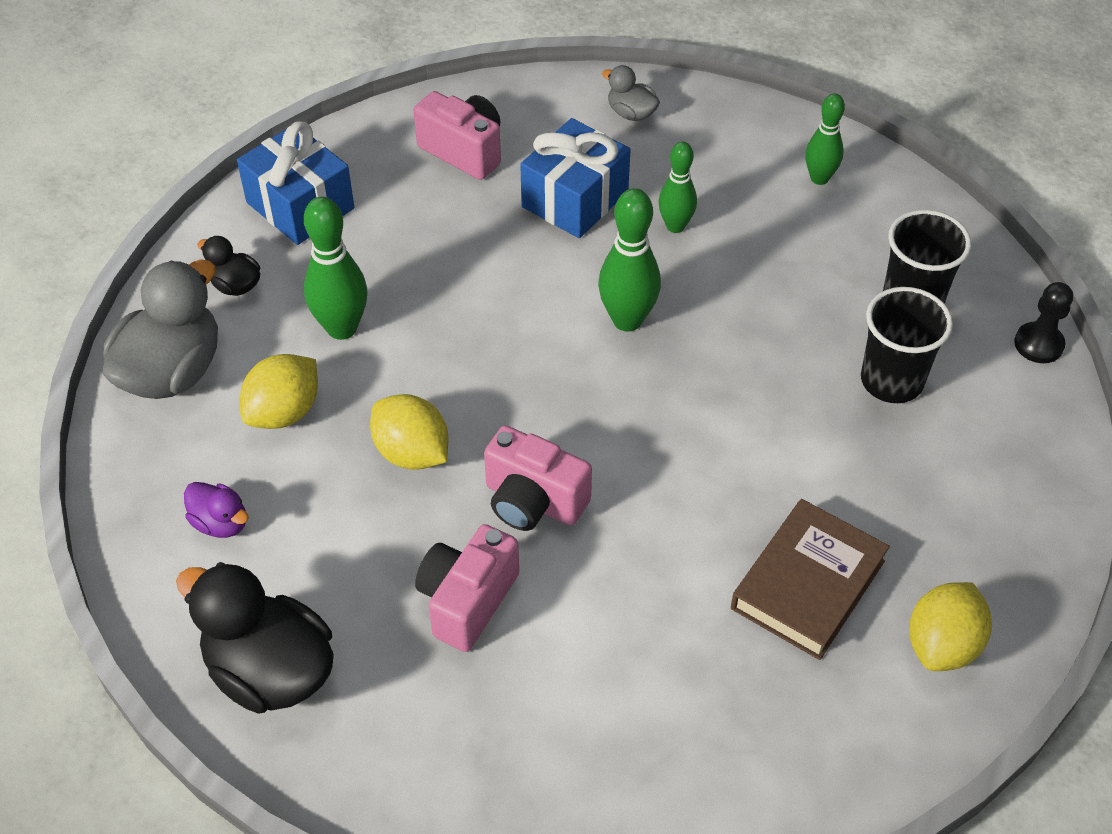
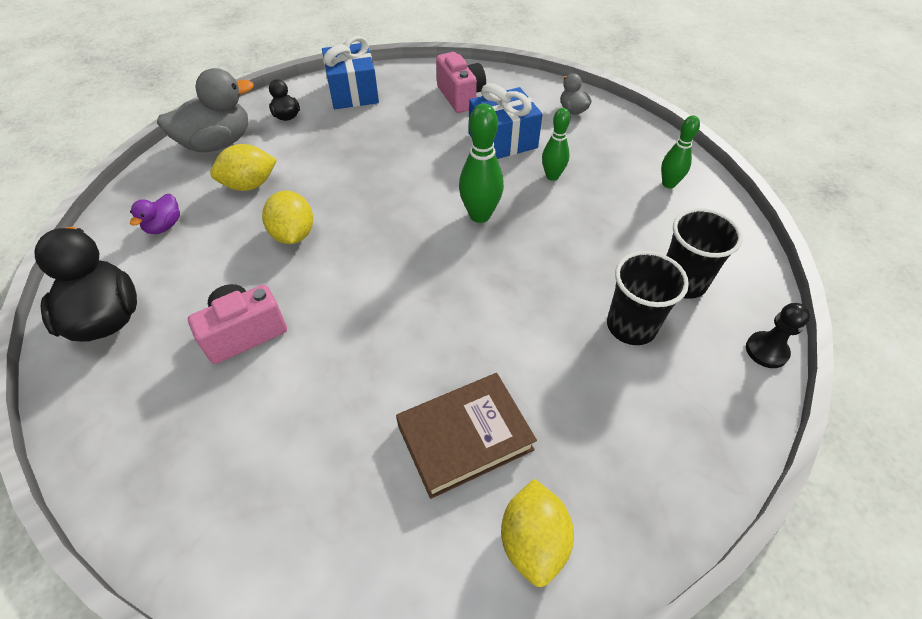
camera: 30 degrees right, 0 degrees up
purple duck [184,482,249,538] -> purple duck turned 45 degrees clockwise [130,194,180,234]
green bowling pin [304,197,367,340] -> none
pink camera [484,425,592,531] -> none
yellow lemon [909,582,992,671] -> yellow lemon turned 60 degrees counterclockwise [501,479,574,587]

